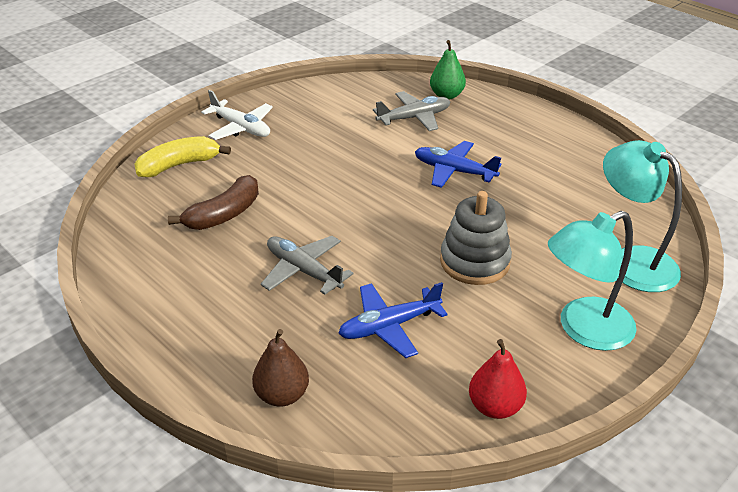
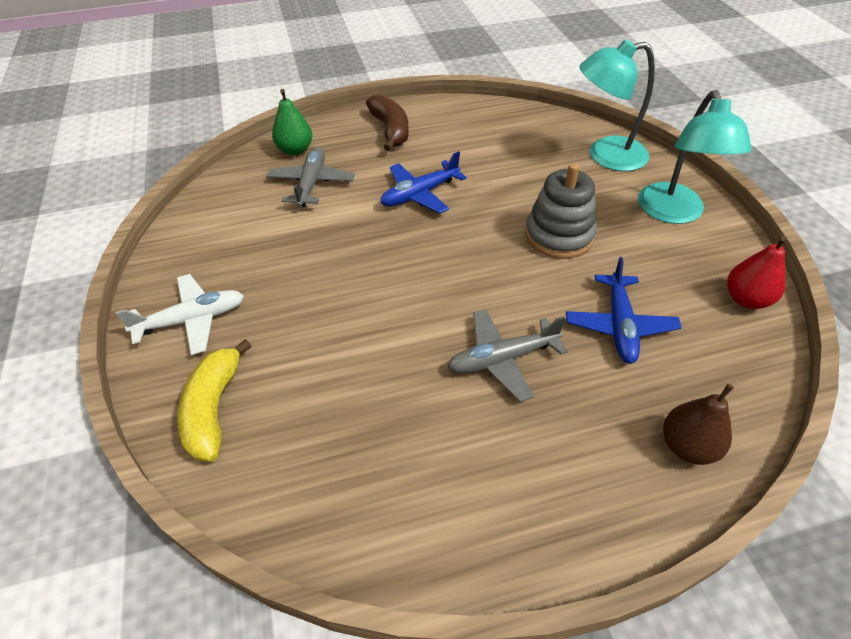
camera: 60 degrees left, 10 degrees up
brown banana [168,175,259,230] -> brown banana moved to [366,94,409,151]

